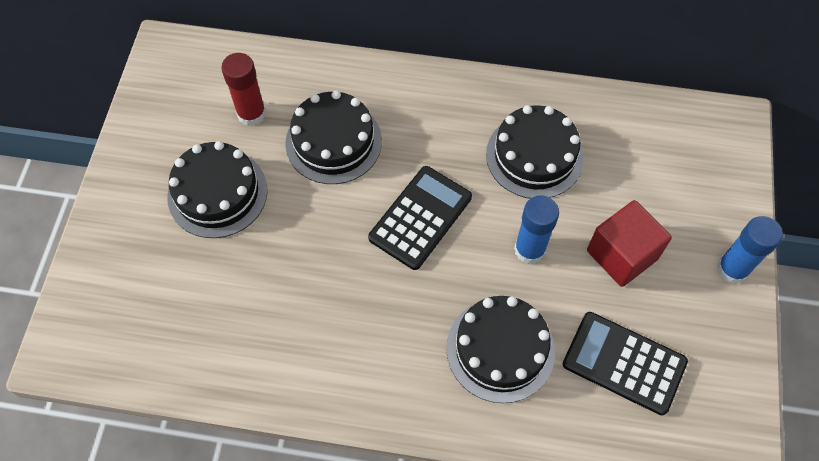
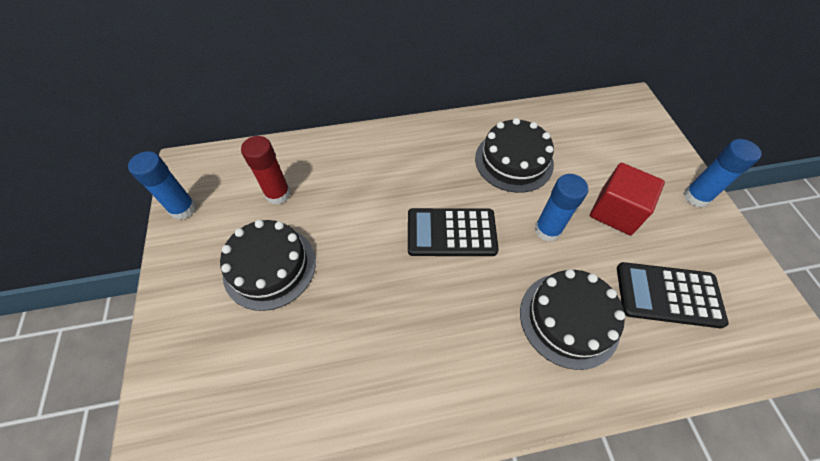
camera: 20 degrees left, 5 degrees down
black cake [285,90,382,184] -> none
black calculator [368,166,472,270] -> black calculator turned 105 degrees counterclockwise [408,208,499,256]
none -> blue glue stick [128,151,196,220]

